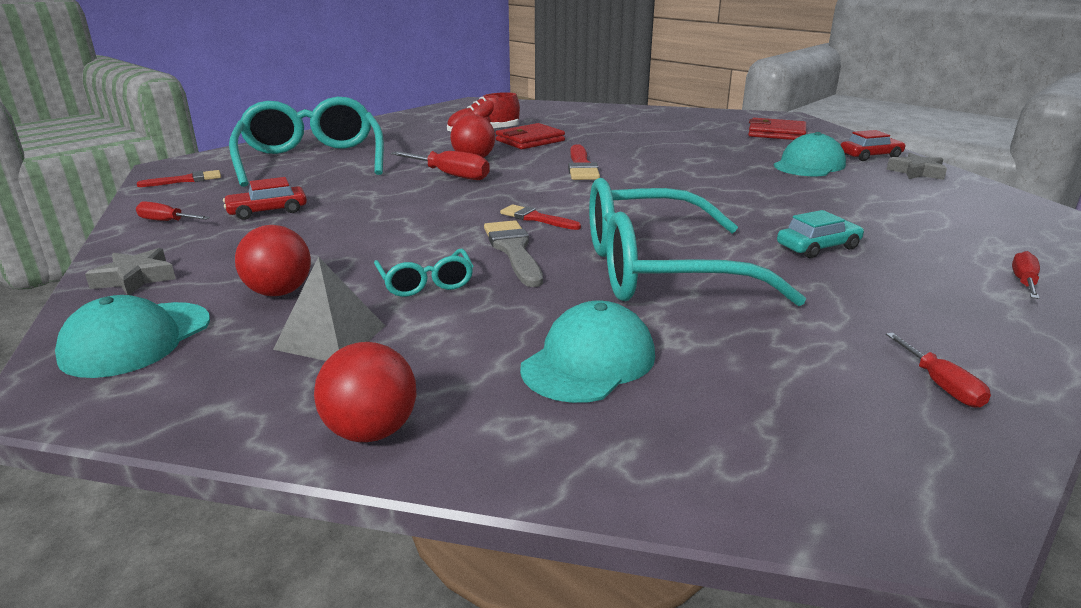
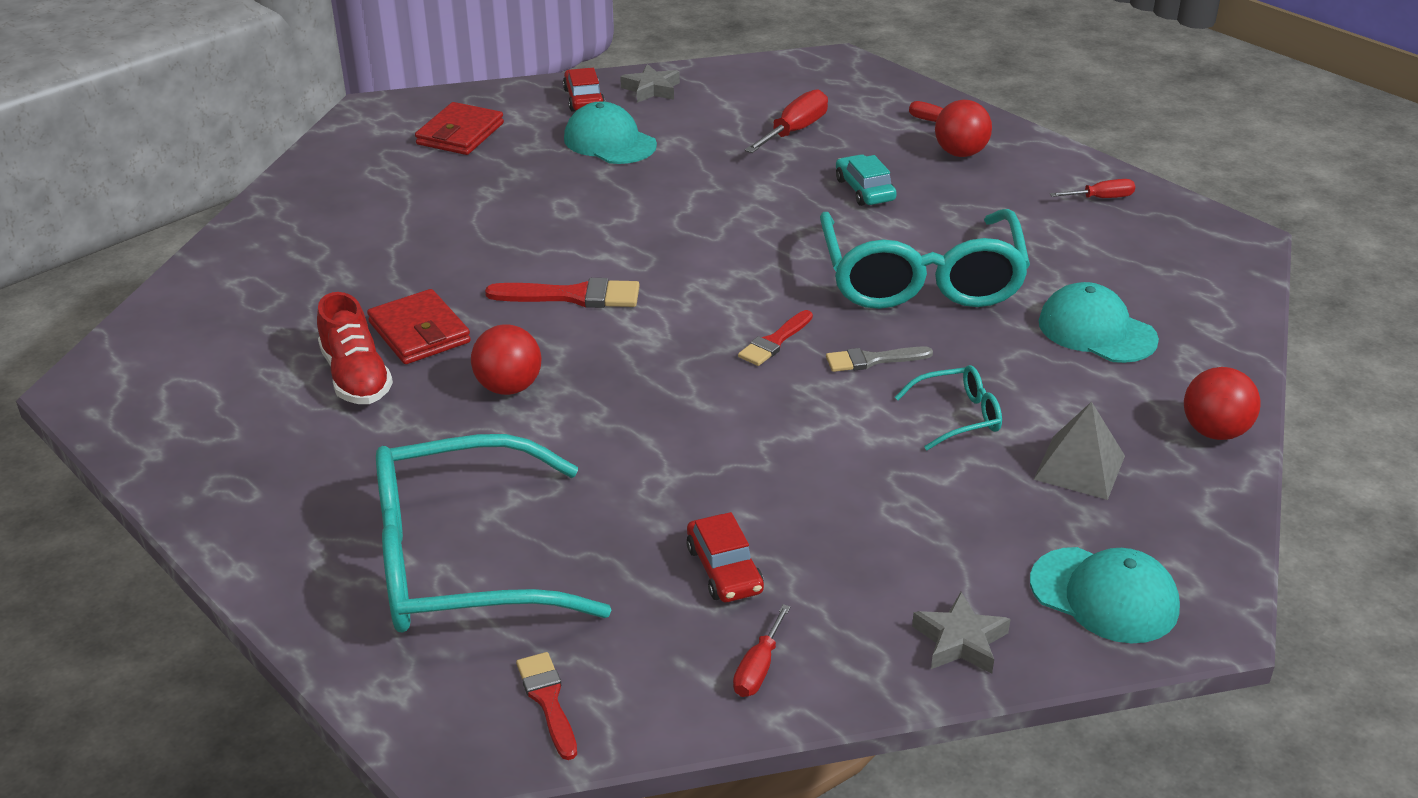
camera: 85 degrees left, 10 degrees up
red ball [235,225,311,296] -> red ball moved to [935,100,992,157]
red screwdriver [391,151,490,180] -> red screwdriver moved to [745,89,828,153]
grey brush [484,220,543,287] -> grey brush [826,346,933,372], size x0.66

